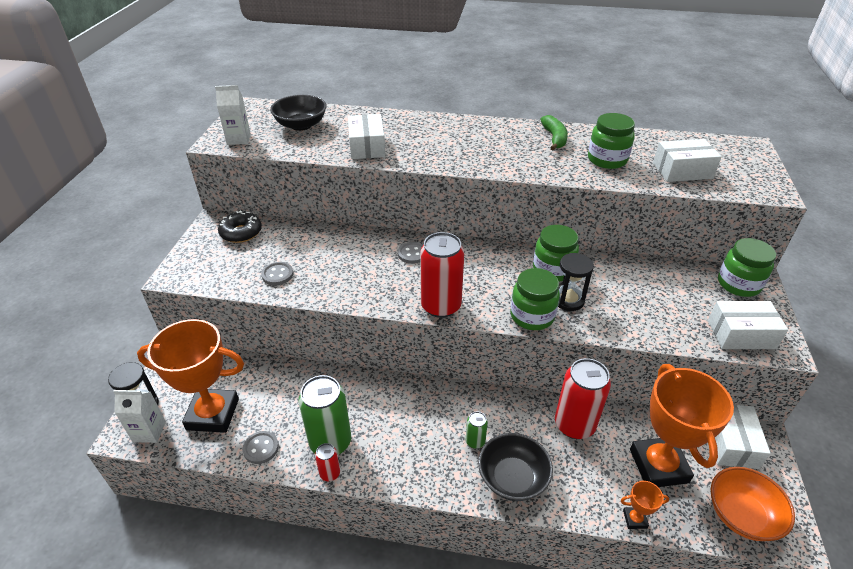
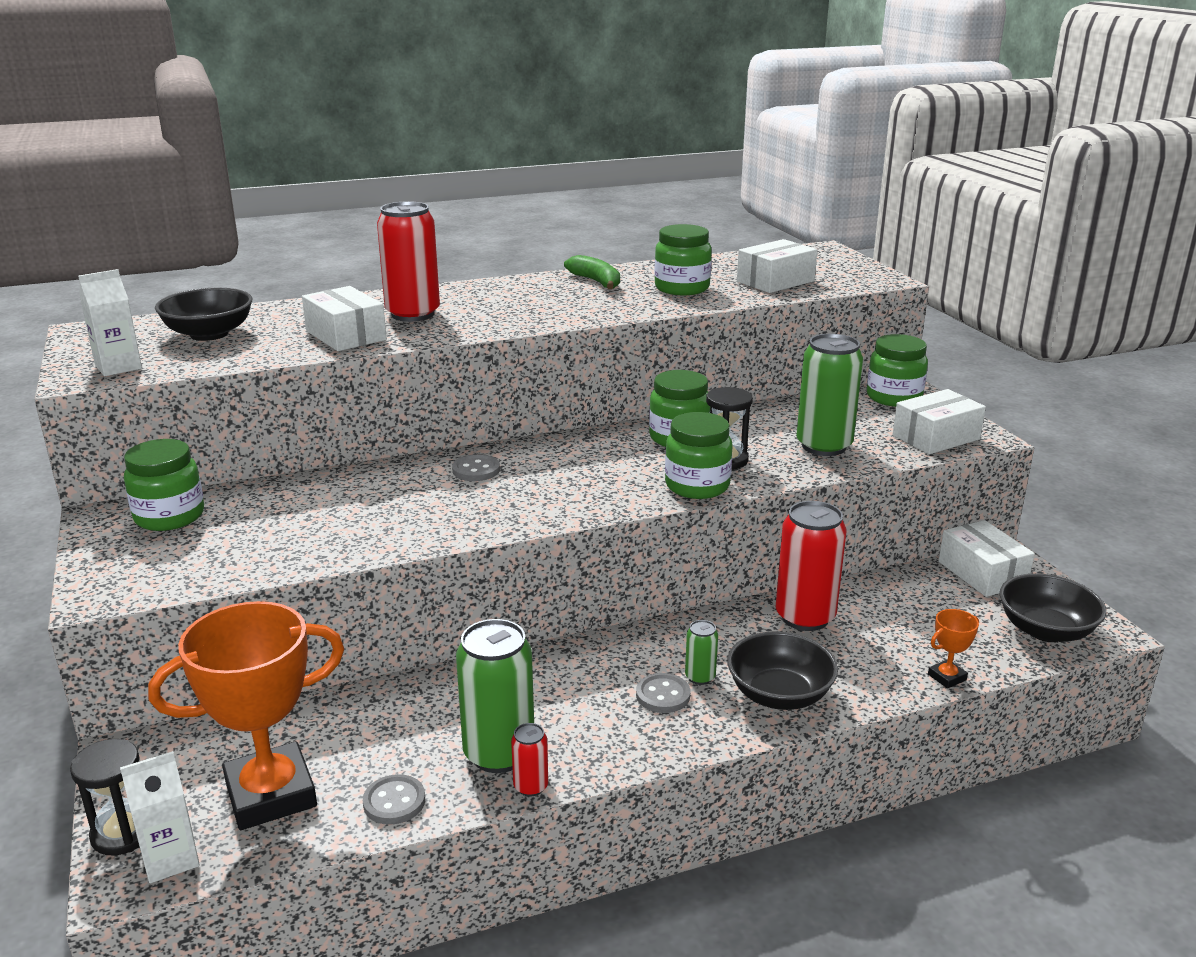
camera: 30 degrees left, 15 degrees down
black donut [218,211,262,243] -> green jar [124,439,204,531]
grey button [261,262,293,285] -> grey button moved to [636,673,690,713]
red can [420,232,464,318] -> red can moved to [377,201,440,322]
orange trophy [630,364,734,487] -> none
orange bowl [711,467,795,541] -> black bowl [1000,574,1107,642]
none -> green can [796,334,863,456]

